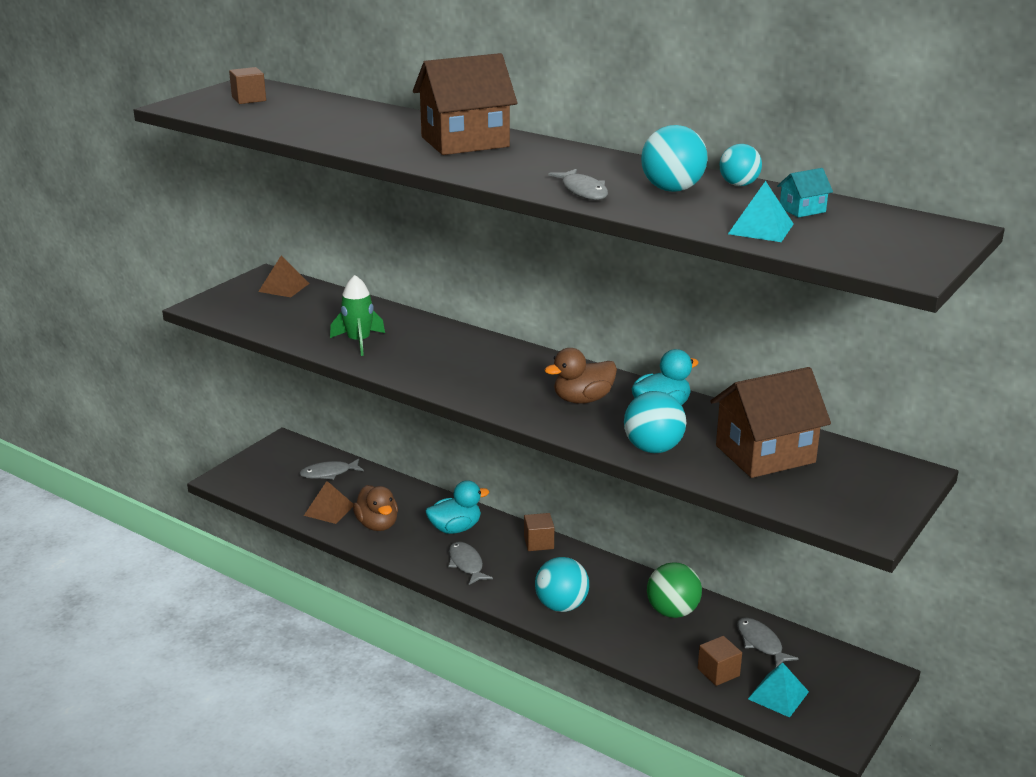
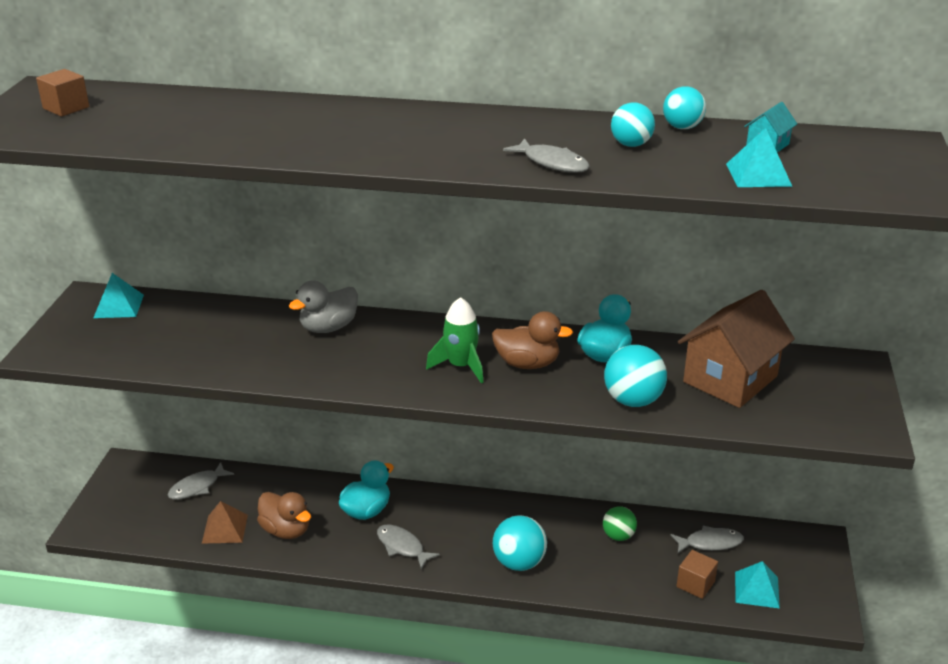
camera: 25 degrees left, 5 degrees up
brown pyramid [258,256,310,297] -> turquoise pyramid [93,273,144,318]
green rocket [330,275,385,356] -> green rocket moved to [426,297,484,383]
brown house [413,53,517,155] -> none
brown cube [524,513,554,551] -> none
brown duck [544,348,617,404] -> brown duck turned 120 degrees counterclockwise [492,311,573,369]
turquoise ball [641,125,708,192] -> turquoise ball [611,102,655,147], size x0.65
green ball [647,562,702,618] -> green ball [603,506,637,541], size x0.65
grey fish [737,617,799,668] -> grey fish turned 135 degrees clockwise [670,526,744,553]
none -> grey duck [289,280,358,333]

